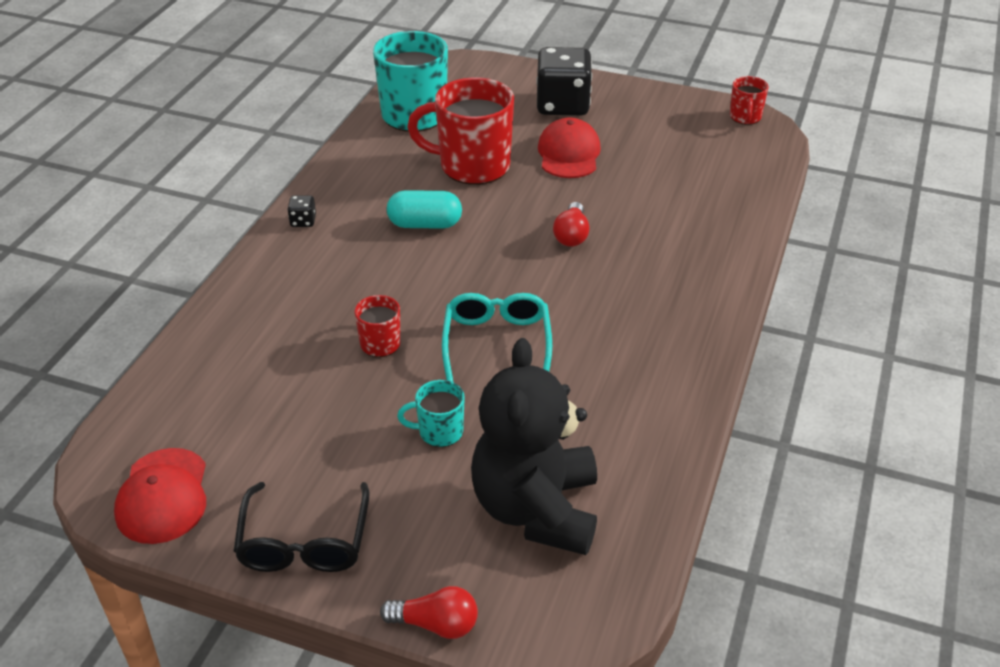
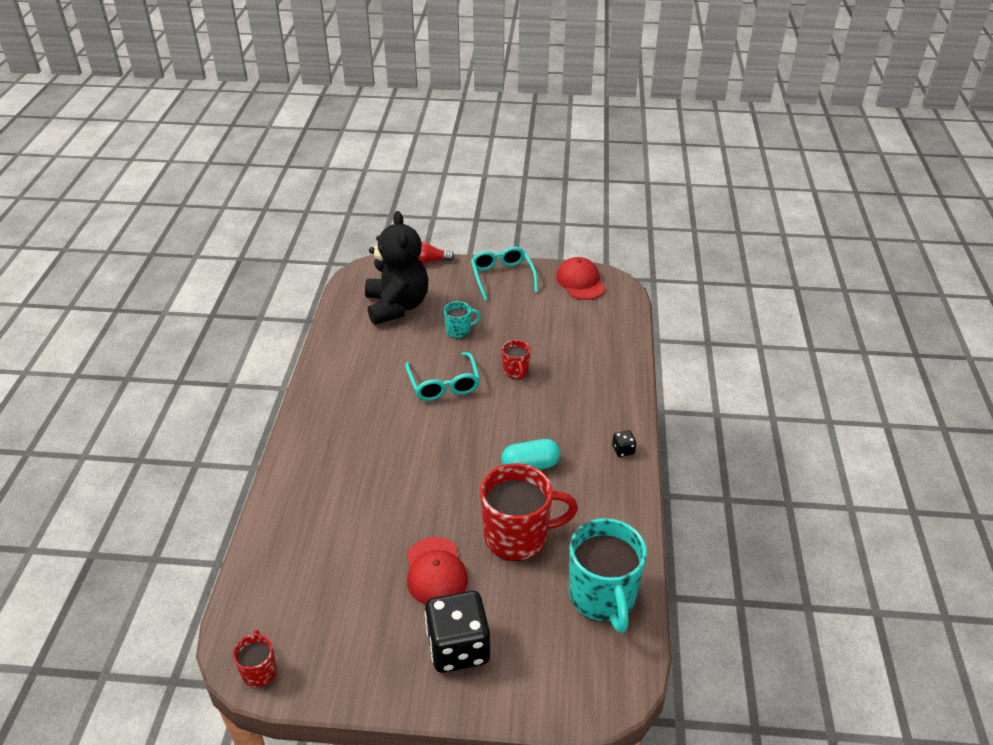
camera: 165 degrees right, 0 degrees up
black glasses [233,482,370,572] -> turquoise glasses [471,247,538,301]
red light bulb [553,202,590,247] -> none

